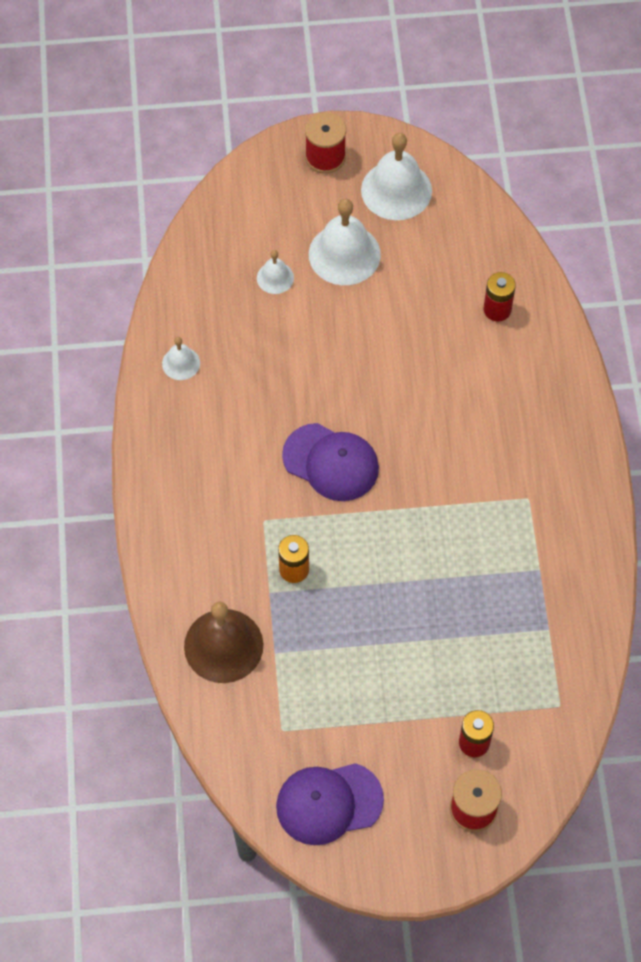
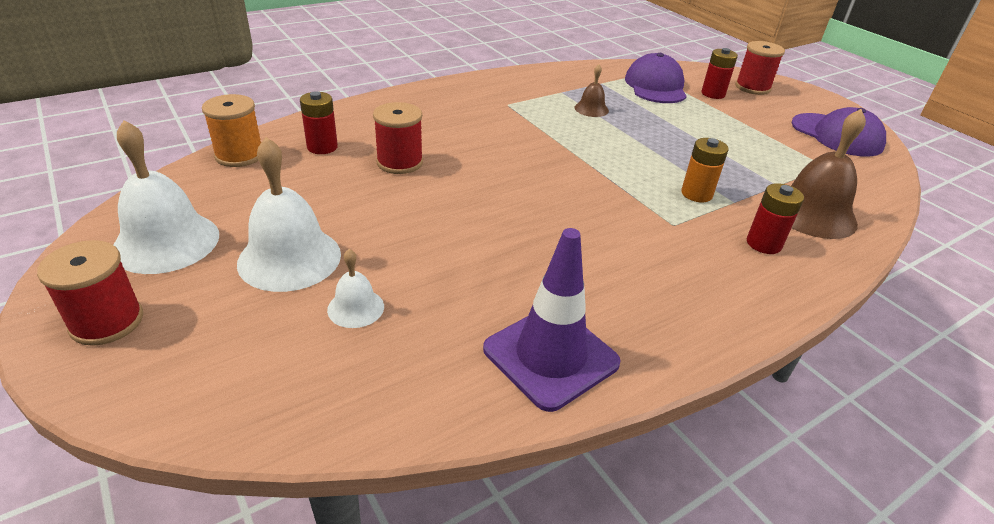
camera: 120 degrees left, 25 degrees down
white bell [162,337,200,380] -> purple traffic cone [483,228,621,412]
purple cap [282,423,379,501] -> purple cap moved to [625,53,687,103]
none -> orange spool [202,94,261,167]
none -> red spool [373,102,423,174]
none -> brown bell [575,65,609,117]
none -> red battery [747,183,804,254]

